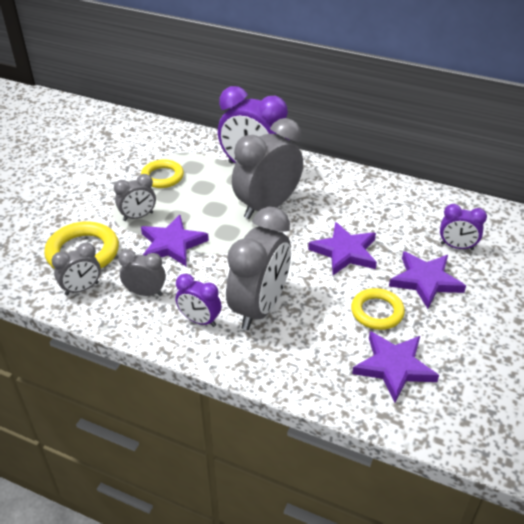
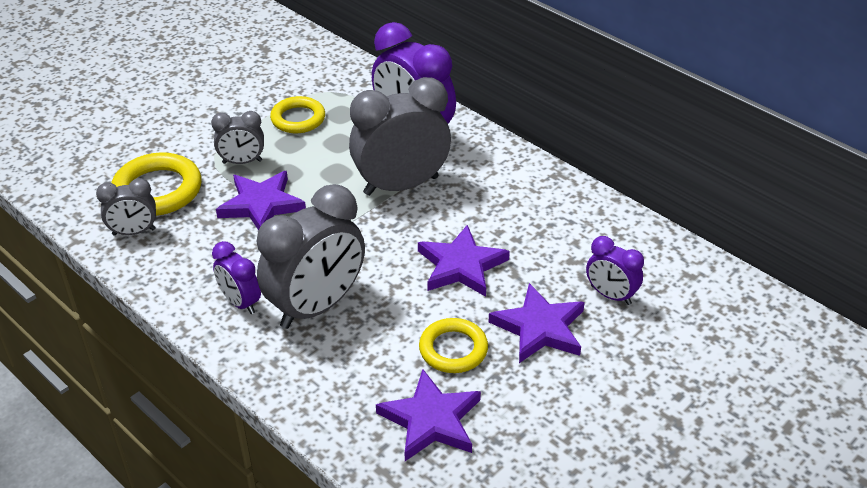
camera: 20 degrees right, 0 degrees up
grey clock [118,249,166,296] -> none

